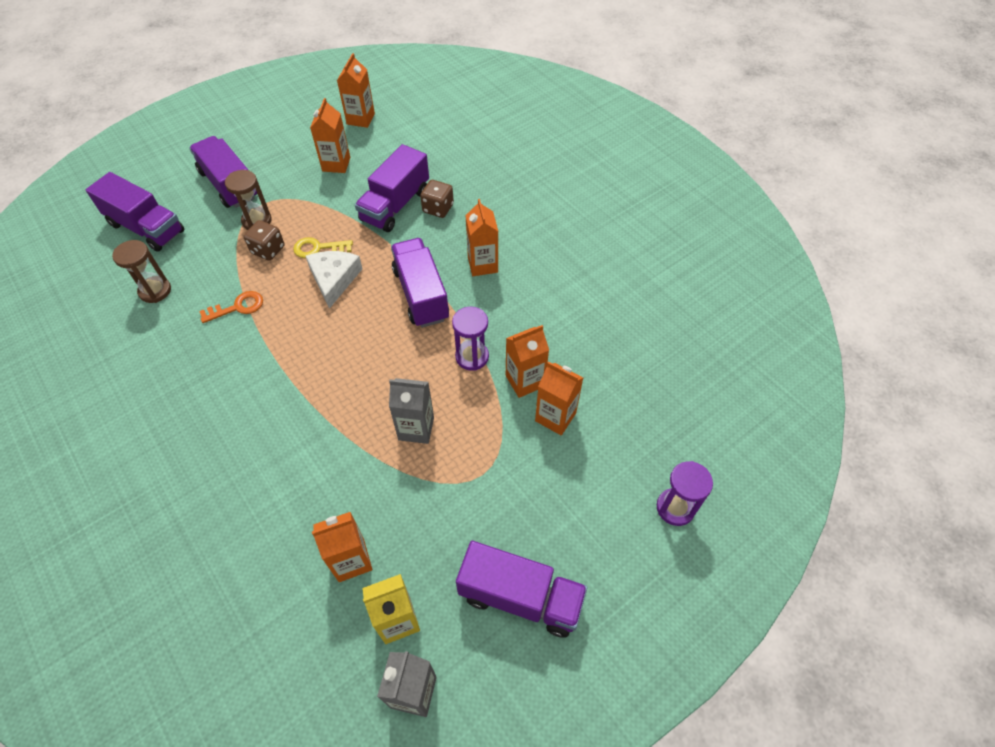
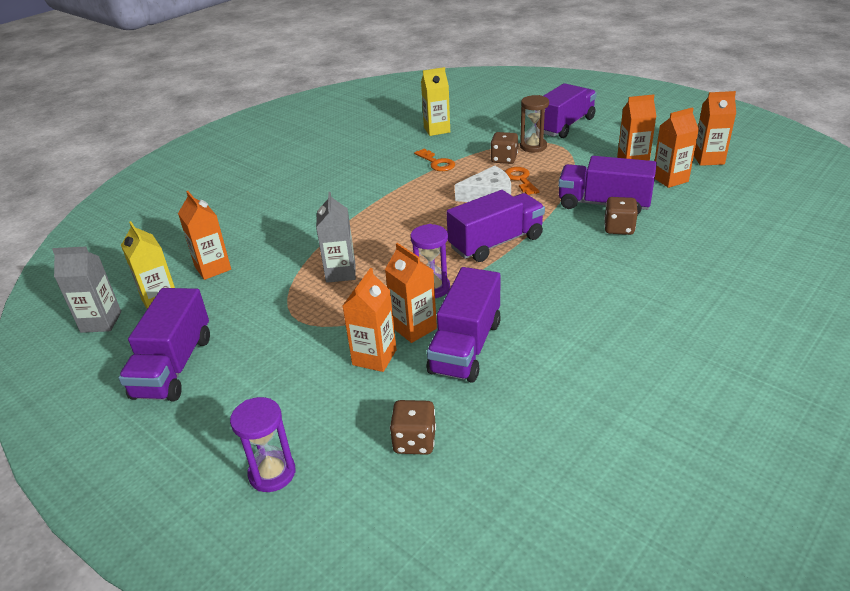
camera: 80 degrees right, 20 degrees down
purple truck [86,172,184,252] -> purple truck moved to [427,267,501,383]
brown hourglass [112,240,171,303] -> yellow carton [421,67,450,136]
yellow key [293,237,353,258] -> orange key [505,167,540,195]
orange carton [465,199,499,276] -> orange carton moved to [655,107,699,188]
none -> brown dice [390,400,436,455]

